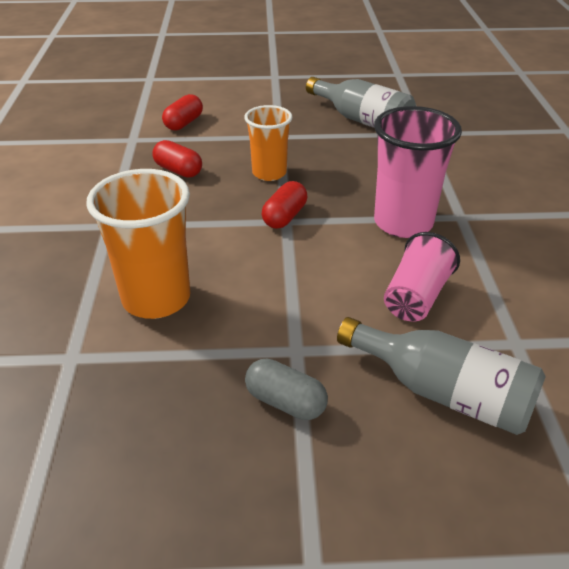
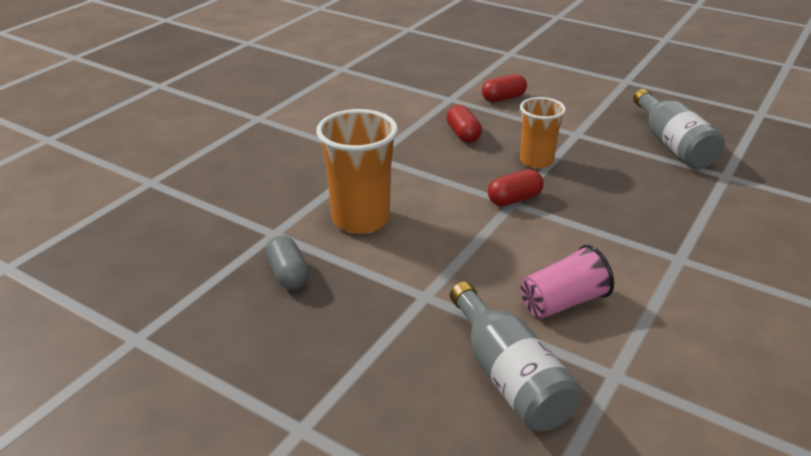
camera: 35 degrees right, 5 degrees down
grey capsule [245,359,328,420] -> grey capsule moved to [265,235,309,290]
pink cup [374,106,462,238] -> none

